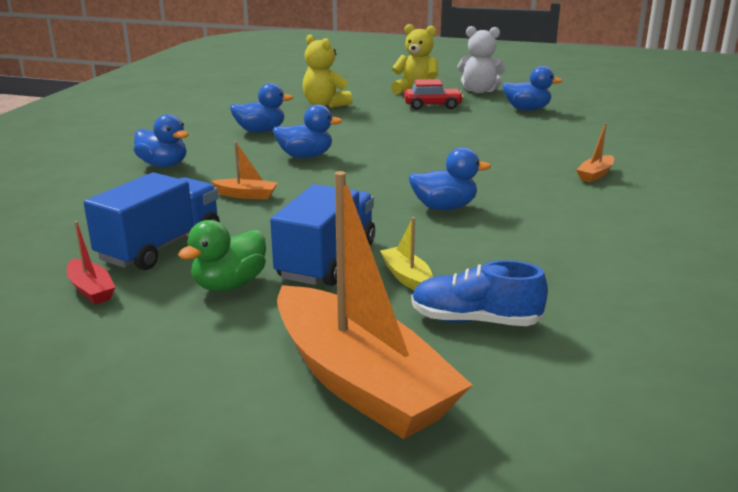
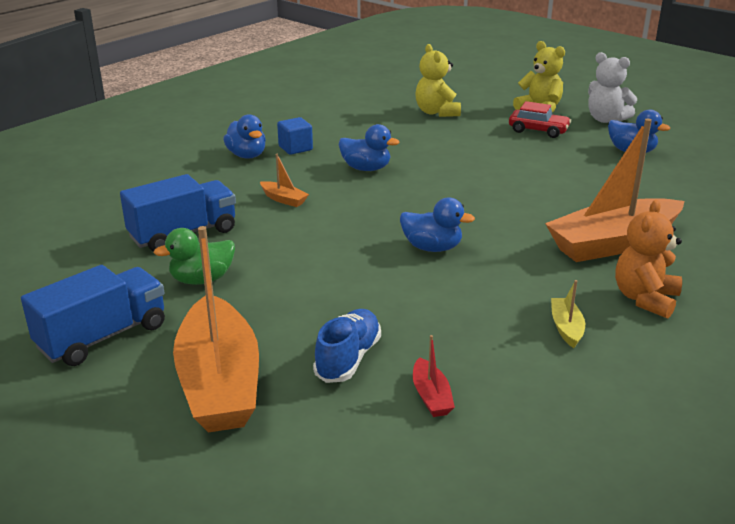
camera: 25 degrees right, 5 degrees up
red boat [67,221,115,305] -> red boat moved to [413,335,455,417]
blue duck [230,83,293,133] -> none
blue truck [270,184,375,286] -> blue truck moved to [21,265,165,366]
yellow boat [380,217,433,290] -> yellow boat moved to [551,280,585,348]
blue shoe [411,260,548,326] -> blue shoe turned 75 degrees clockwise [313,309,381,383]
orange boat [576,123,614,182] -> orange boat [545,118,684,262], size x2.45
none -> blue cube [277,117,313,155]
none -> orange teddy bear [615,200,682,319]

